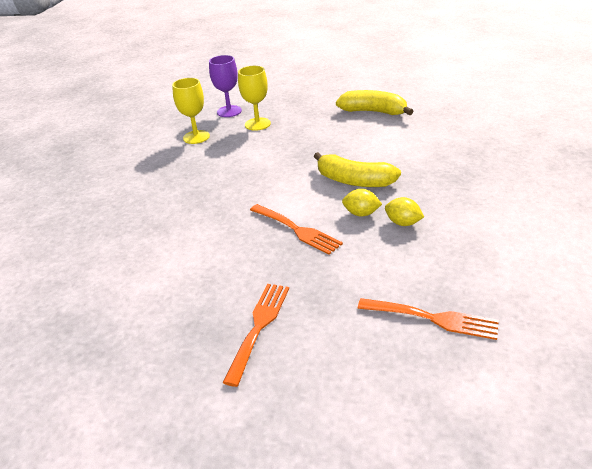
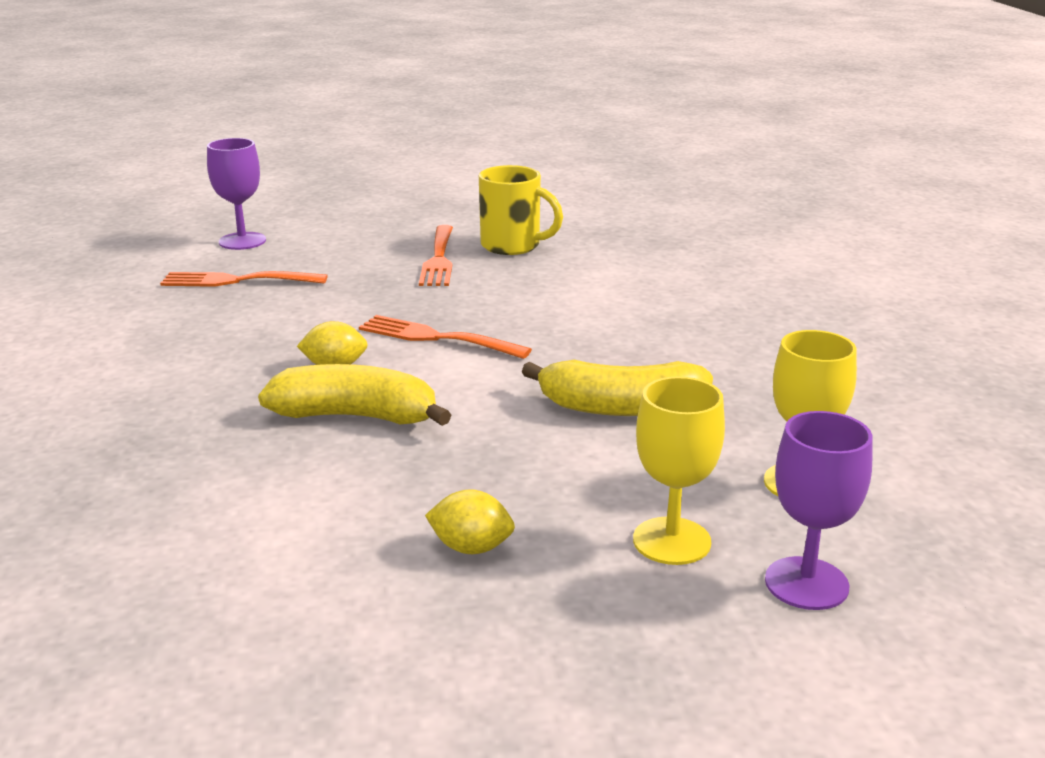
camera: 160 degrees right, 10 degrees down
yellow banana [336,90,413,115] -> yellow banana moved to [522,360,713,416]
yellow lemon [385,197,424,226] -> yellow lemon moved to [425,489,515,554]
none -> purple goblet [207,138,266,250]
none -> yellow mug [479,165,563,255]

